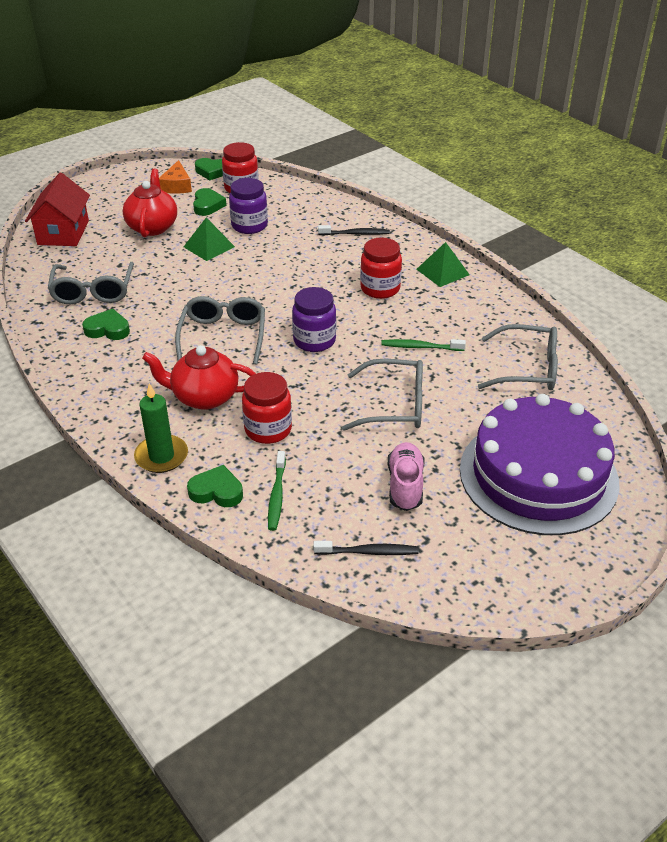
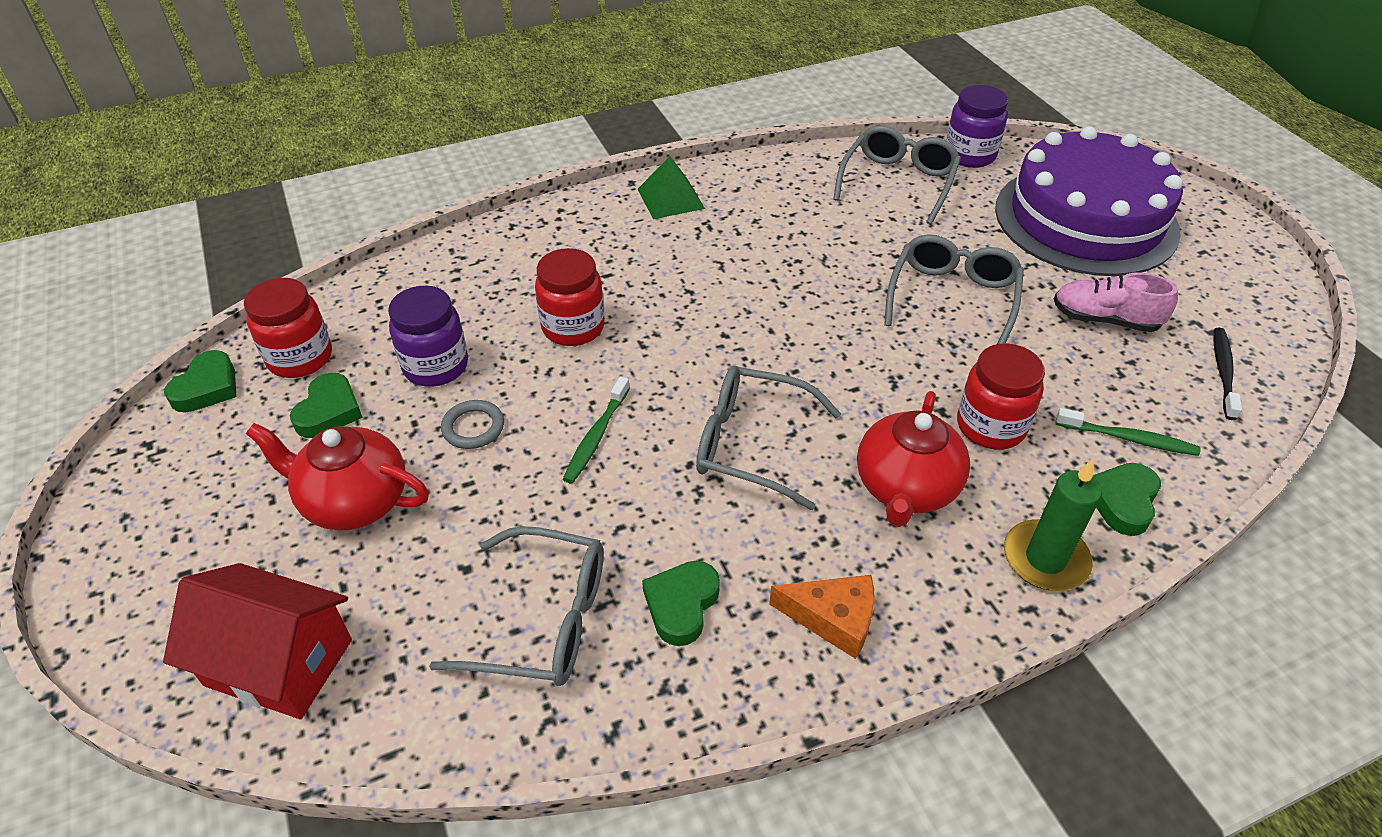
camera: 75 degrees left, 5 degrees up
orange cheese [159,160,192,194] -> orange cheese moved to [769,575,875,659]
green pyramid [184,218,235,261] -> grey ring [441,400,504,449]
green heart [193,188,226,216] -> green heart turned 90 degrees clockwise [290,373,363,438]
purple jar [292,287,336,352] -> purple jar moved to [946,85,1008,168]
black toothbrush [318,225,390,235] -> none
red jar [360,238,402,299] -> red jar moved to [535,248,605,346]
green toothbrush [381,339,466,351] -> green toothbrush moved to [563,376,630,484]

